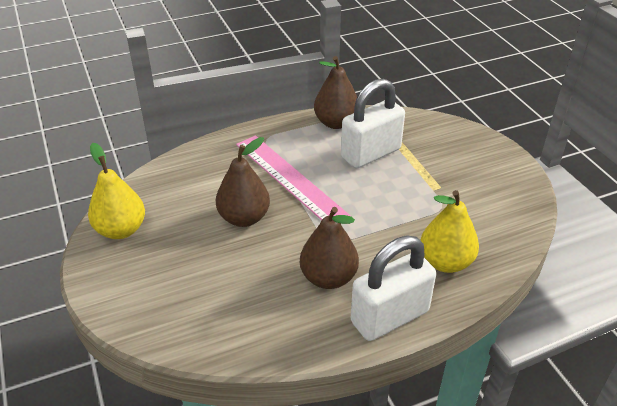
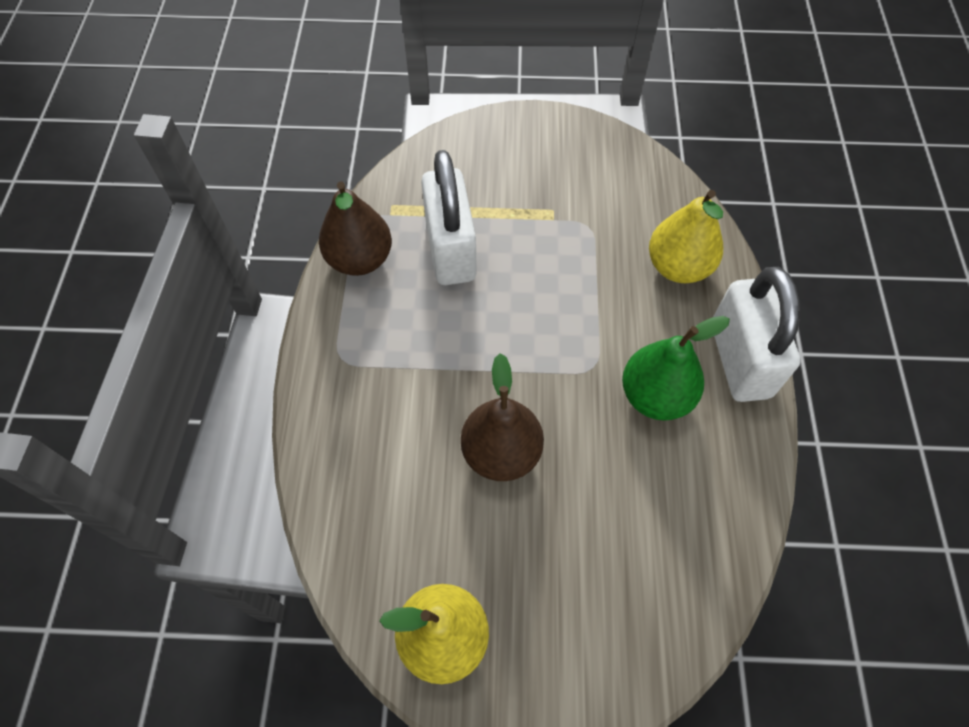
camera: 65 degrees left, 20 degrees up
pink ruler [236,135,351,220] -> none
brown pear [300,207,359,289] -> green pear [622,316,730,421]

